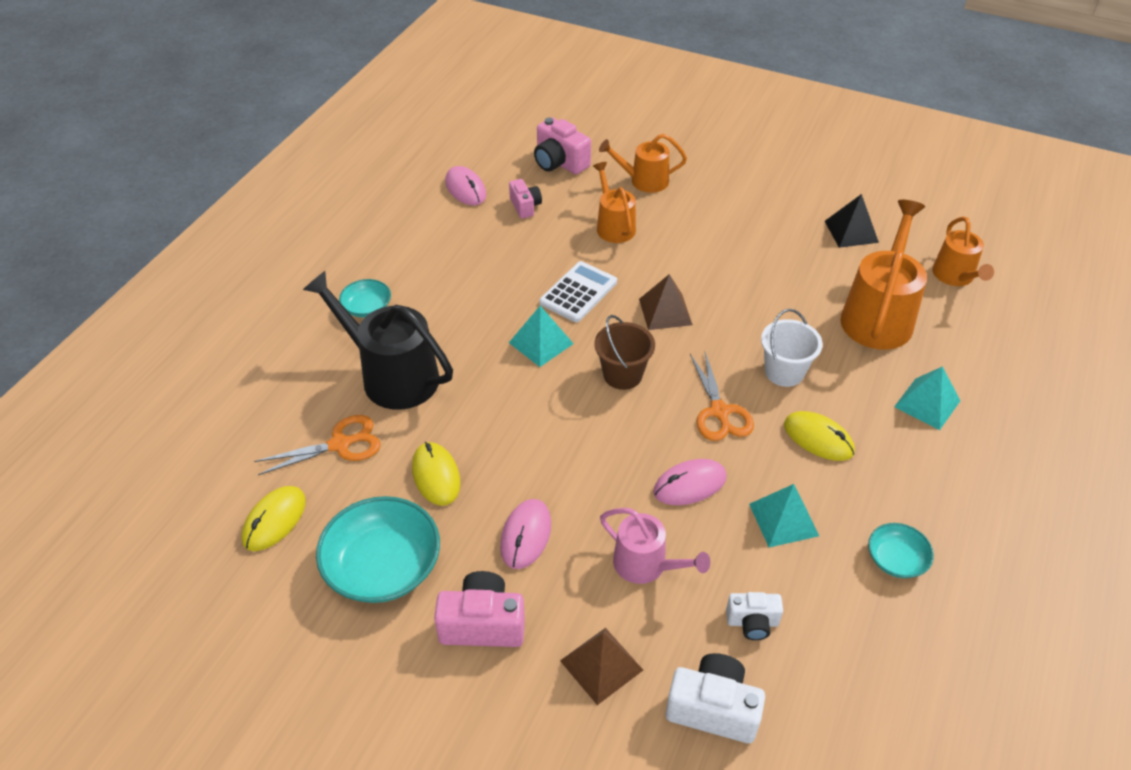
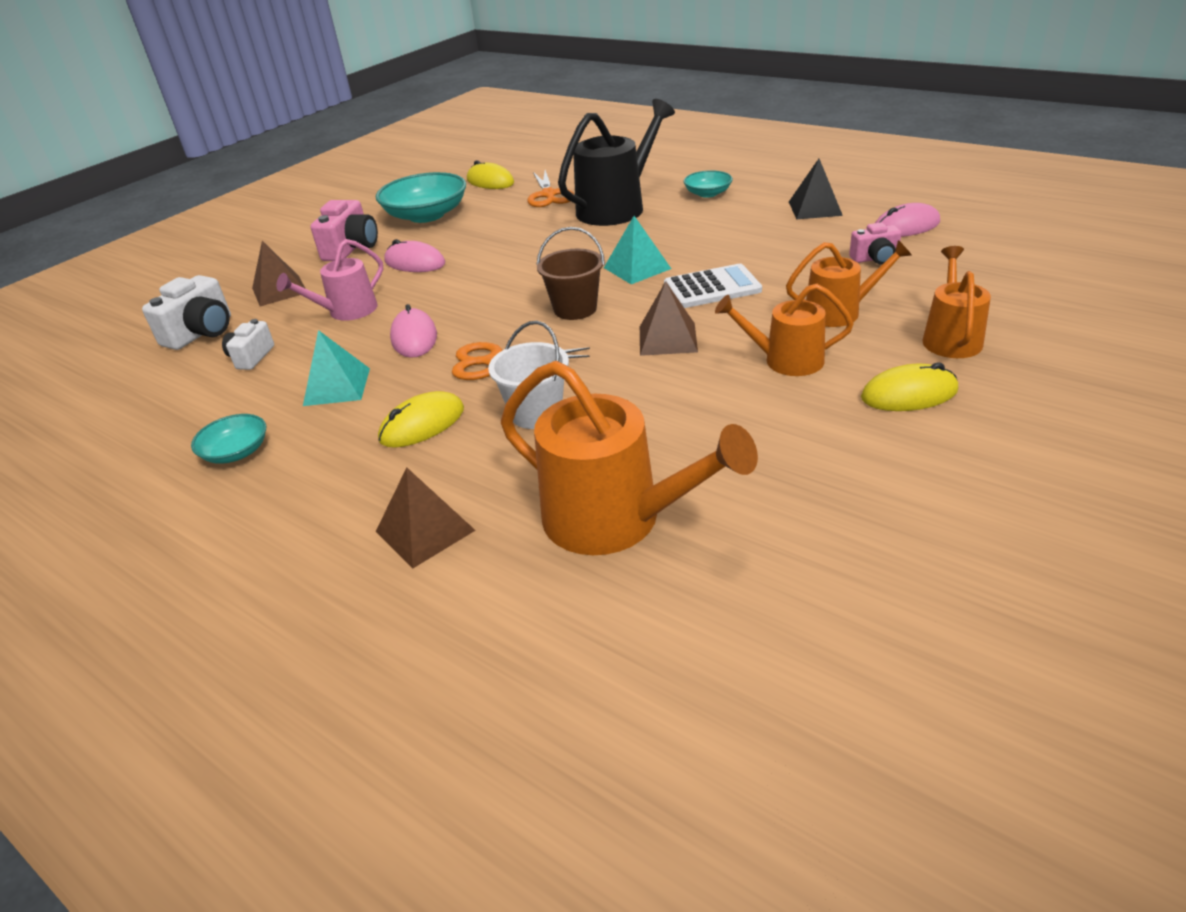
camera: 105 degrees right, 10 degrees down
yellow mouse [412,442,461,506] -> yellow mouse moved to [861,362,958,411]
pink camera [534,117,591,175] -> none
white calculator [539,261,617,322] -> white calculator turned 60 degrees counterclockwise [664,264,762,308]
black pyramid [825,194,879,248] -> black pyramid moved to [789,159,843,219]
turquoise pyramid [894,366,960,430] -> brown pyramid [376,467,476,568]
orange watering can [932,217,994,286] -> orange watering can moved to [715,284,854,376]

